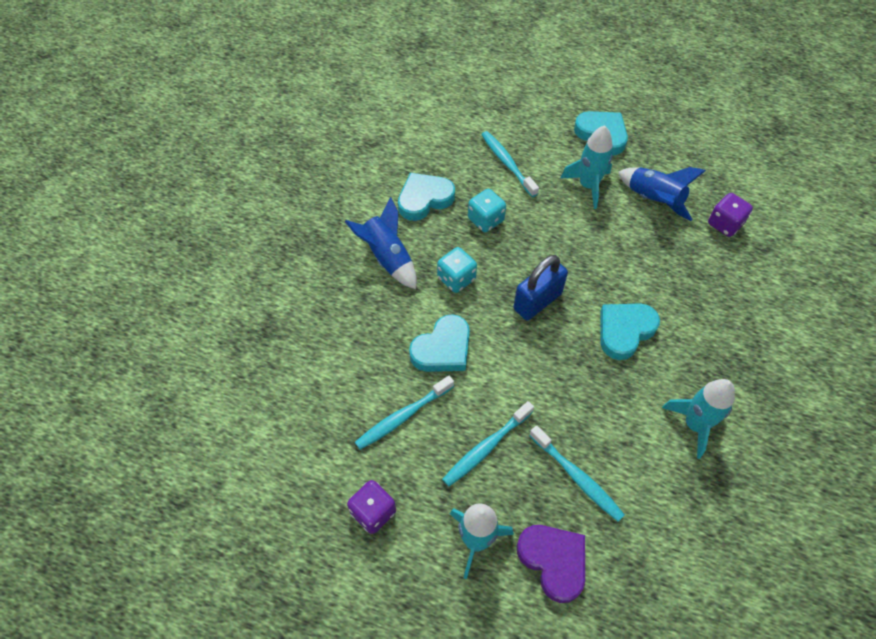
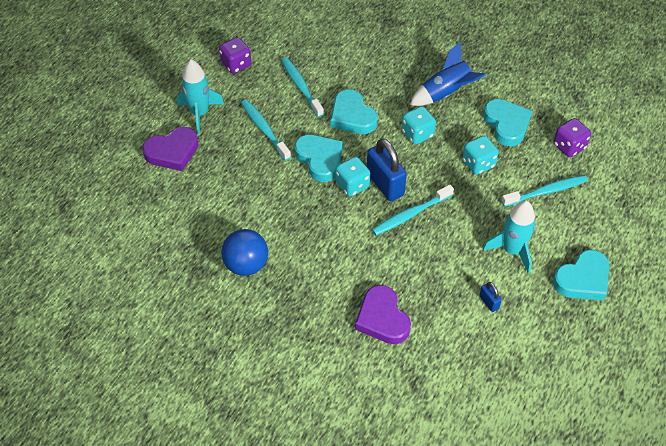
camera: 100 degrees right, 5 degrees down
turquoise toothbrush [529,425,625,521] -> turquoise toothbrush moved to [372,185,454,235]
turquoise heart [600,303,660,360] -> turquoise heart moved to [295,135,343,182]
blue rocket [618,167,706,221] -> blue padlock [479,282,502,312]
turquoise rocket [662,379,735,459] -> blue ball [221,229,268,276]
purple dice [708,193,753,237] -> purple dice moved to [554,118,591,157]
none -> turquoise dice [336,157,370,197]
none -> purple heart [355,285,411,344]

